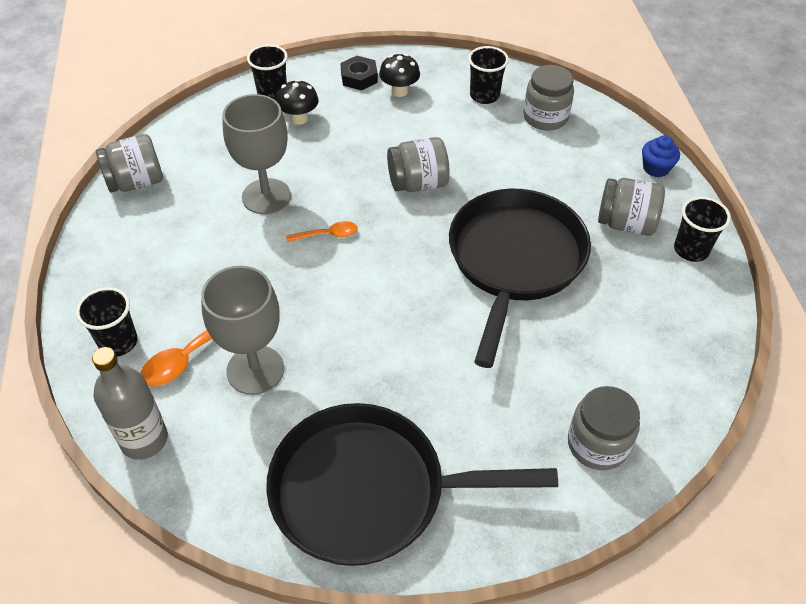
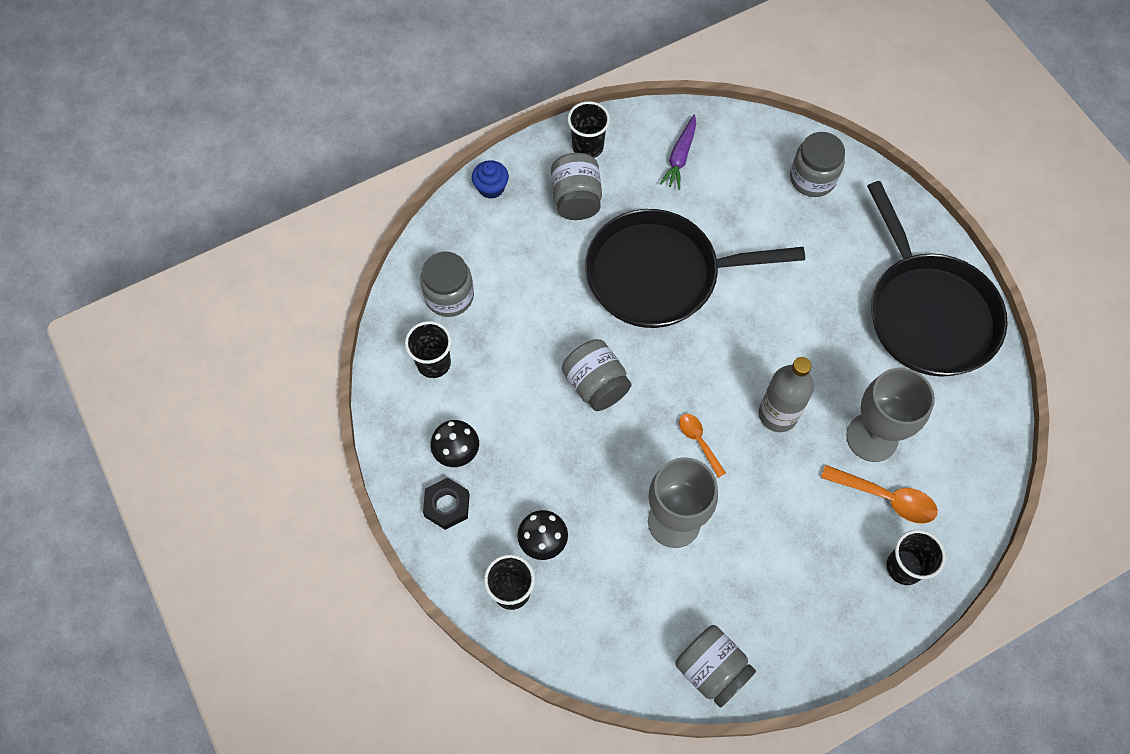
camera: 110 degrees left, 15 degrees up
grey bottle [92,347,168,460] -> grey bottle moved to [759,357,814,432]
none -> purple carrot [660,115,696,190]

